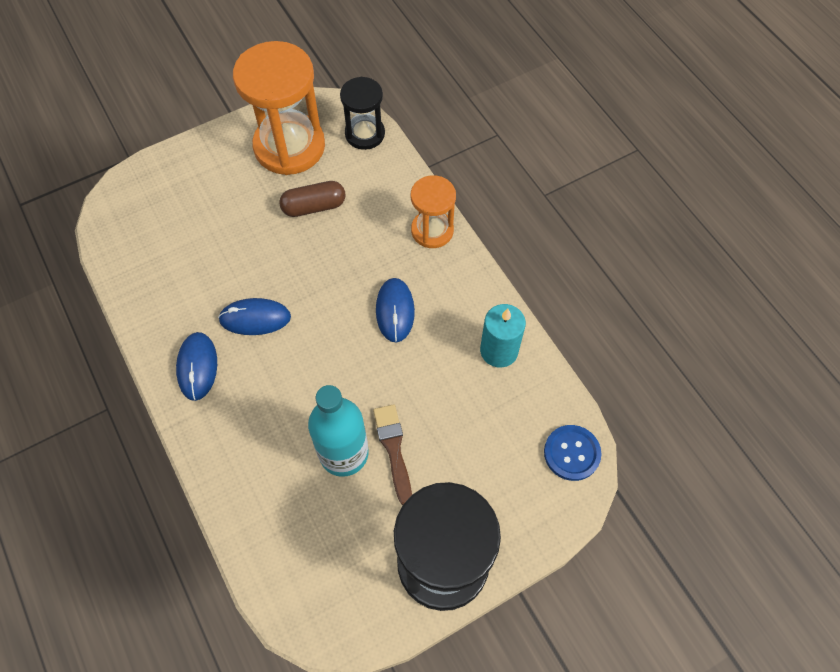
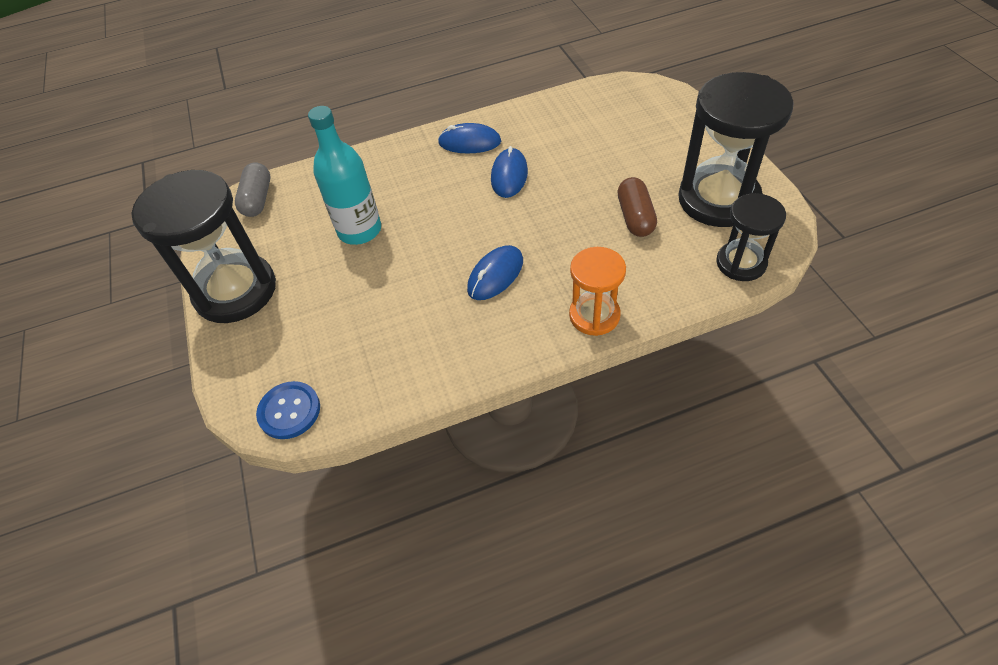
camera: 105 degrees right, 10 degrees down
orange hourglass [233,41,325,175] -> black hourglass [678,72,794,227]
brown brush [373,404,412,505] -> none
blue mouse [376,278,415,342] -> blue mouse turned 60 degrees counterclockwise [467,245,523,300]
turquoise candle [480,304,526,368] -> none
none -> grey capsule [235,162,270,217]

